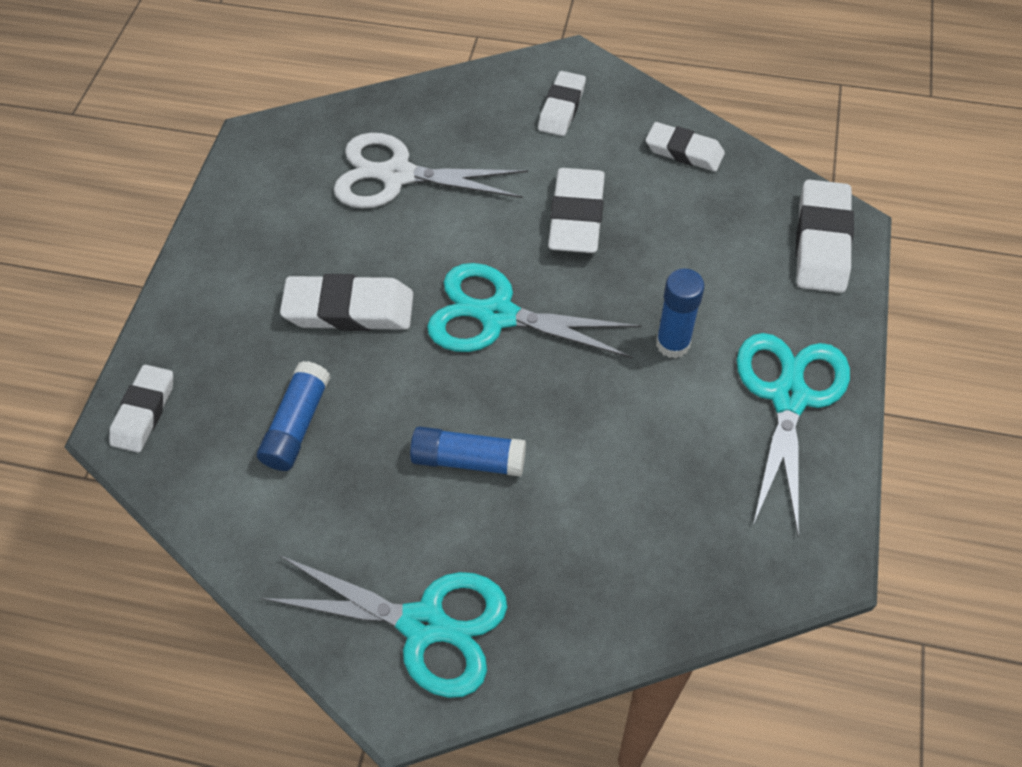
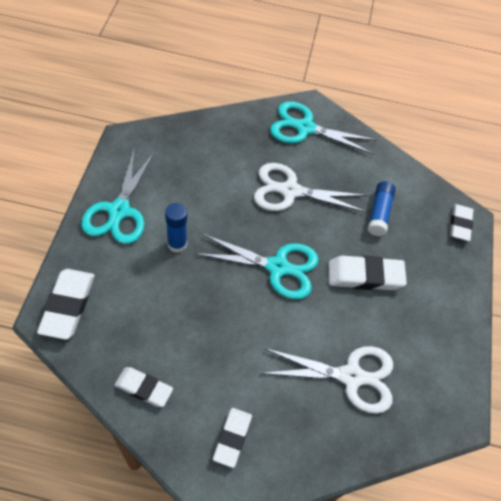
camera: 170 degrees right, 0 degrees up
blue glue stick [410,427,526,477] -> white scissors [254,163,367,212]
white eraser [548,168,605,253] -> none

